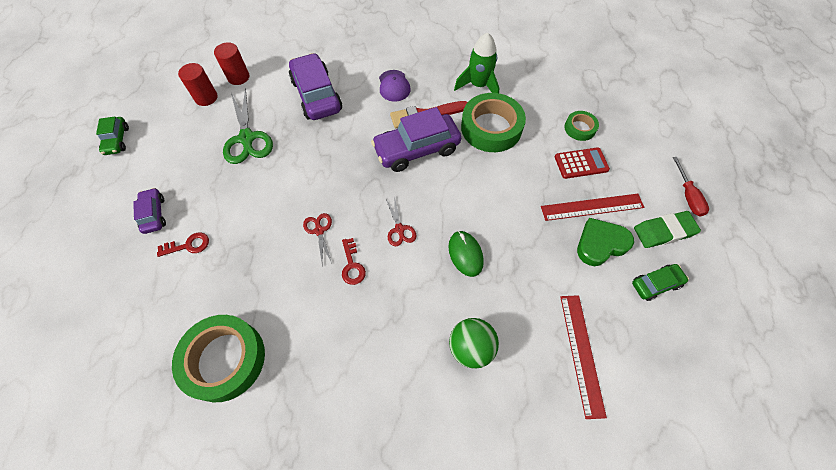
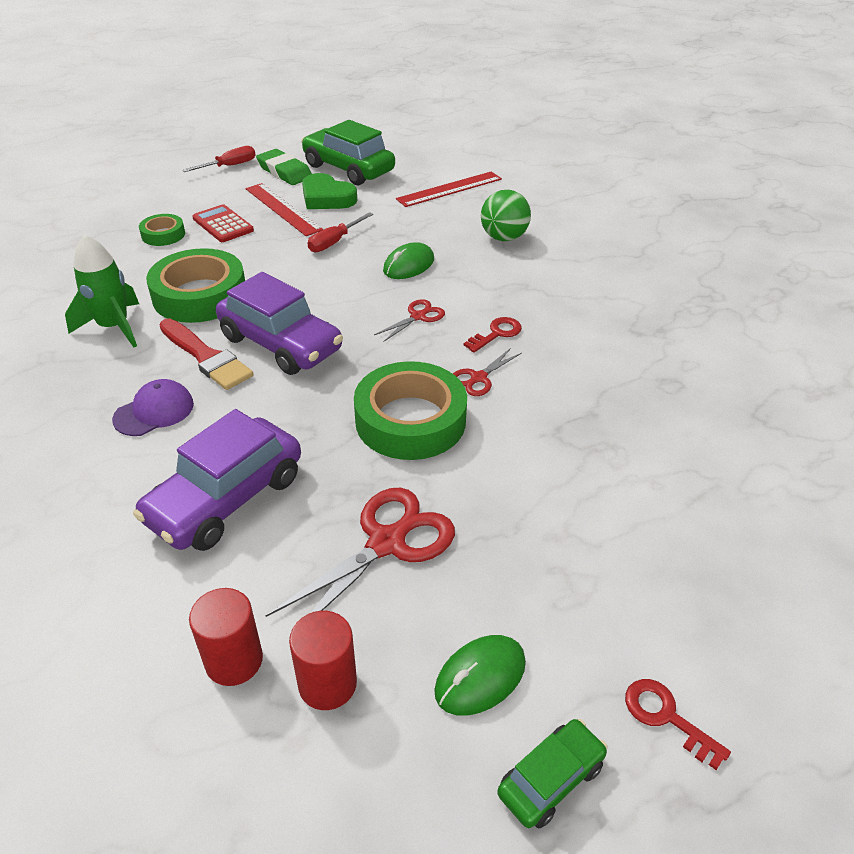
camera: 120 degrees left, 20 degrees down
purple car [133,188,166,234] -> none
red key [157,233,209,257] -> red key moved to [625,679,731,770]
green tape [172,315,265,402] -> green tape moved to [354,361,467,460]
green scissors [223,88,273,164] -> red scissors [266,488,455,617]
green car [632,264,689,301] -> green car [301,120,395,185], size x1.90
none -> red screwdriver [307,212,373,252]
none -> green mouse [434,635,526,716]

